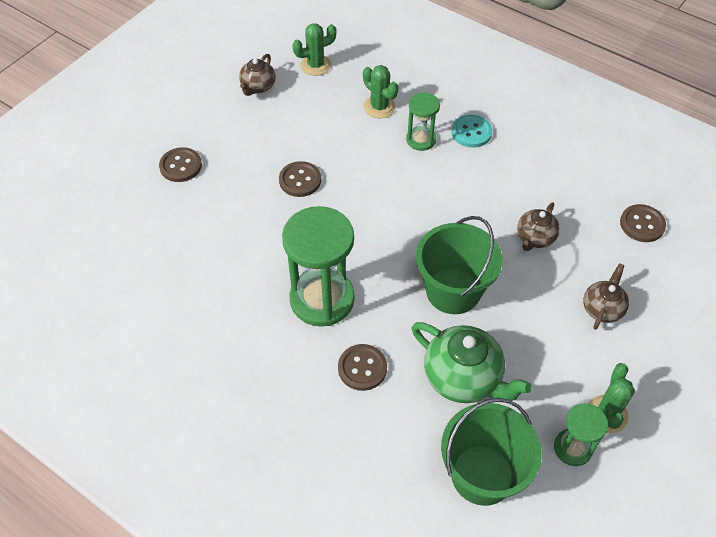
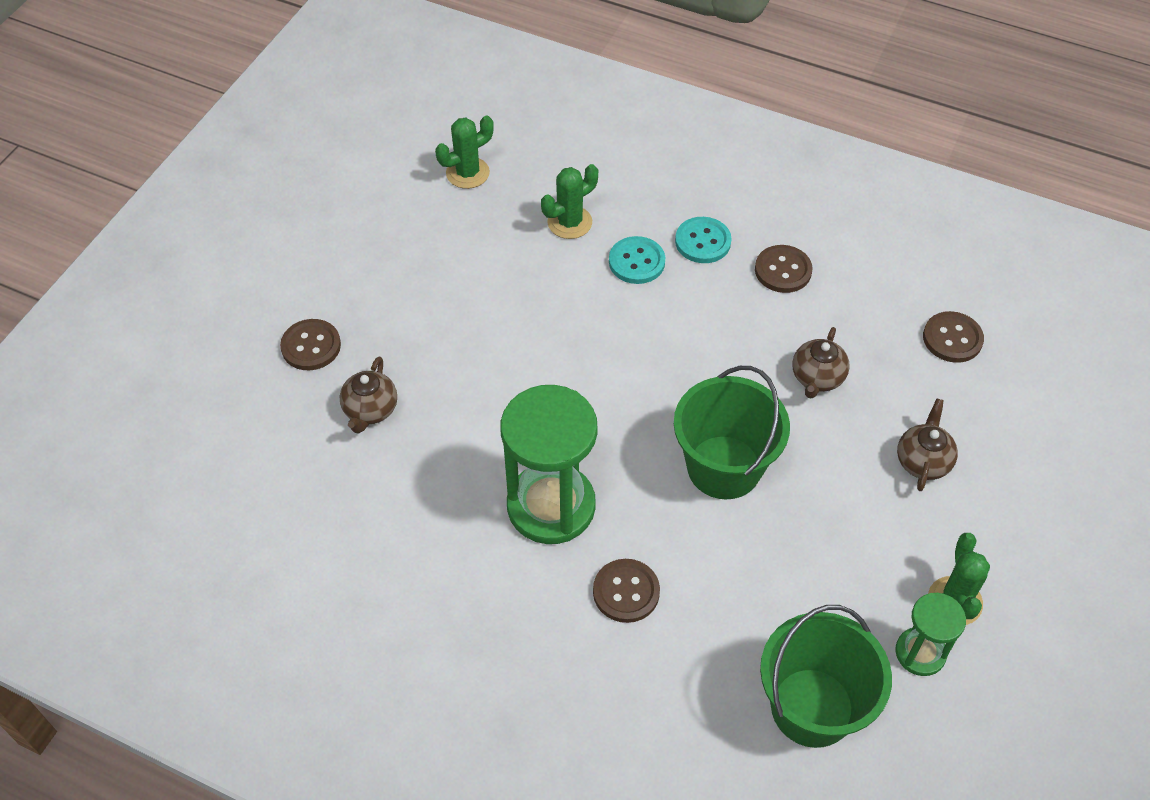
camera: 10 degrees left, 0 degrees up
brown teapot [239,54,276,96] -> brown teapot moved to [340,357,397,434]
brown button [279,161,321,197] -> brown button moved to [755,245,813,293]
green cactus [363,65,399,118] -> green cactus turned 75 degrees counterclockwise [541,164,598,239]
green hourglass [406,92,440,151] -> turquoise button [609,236,665,284]
green teapot [412,322,532,403] -> none

